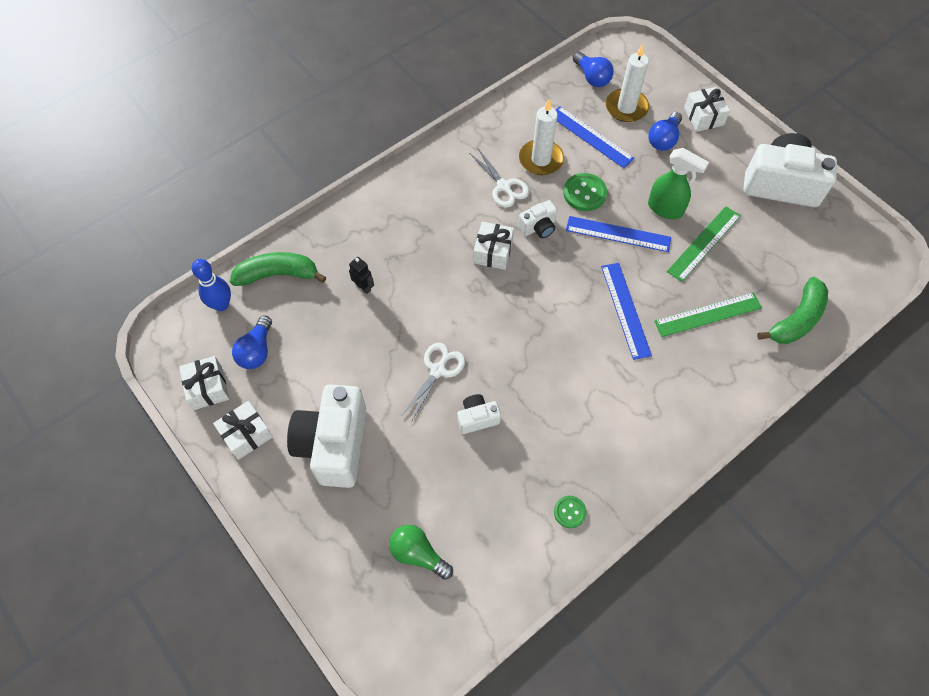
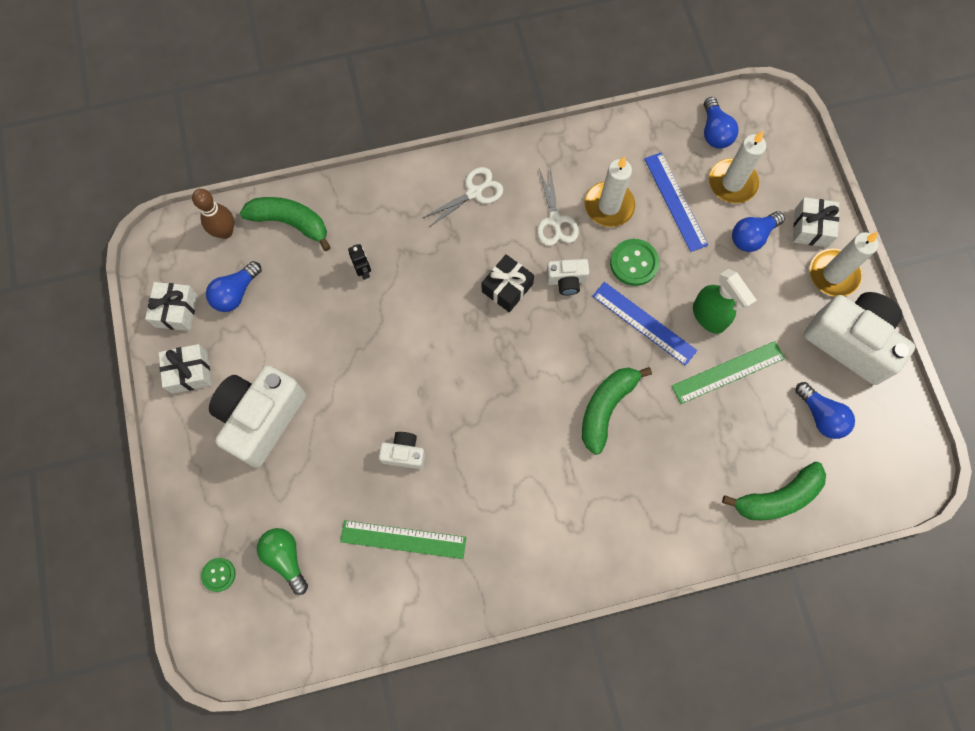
camera: 25 degrees right, 10 degrees up
blue bowling pin [192,259,231,311] -> brown bowling pin [192,189,234,239]
white scissors [401,343,465,422] -> white scissors moved to [423,167,503,228]
white gift [473,222,514,270] -> black gift [482,254,534,312]
green button [554,496,587,528] -> green button moved to [201,558,235,592]
blue ruler [601,263,652,360] -> green banana [582,367,652,455]
green ruler [654,292,762,337] -> green ruler moved to [340,520,466,559]
none -> blue light bulb [795,382,855,439]
none -> white candle [810,232,878,297]

